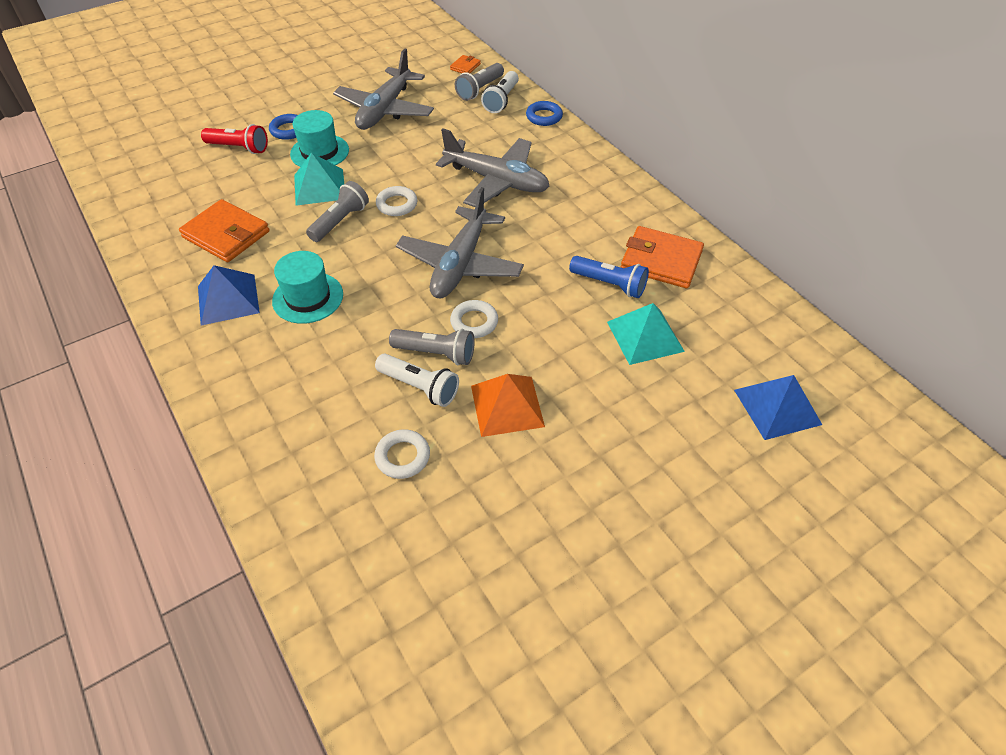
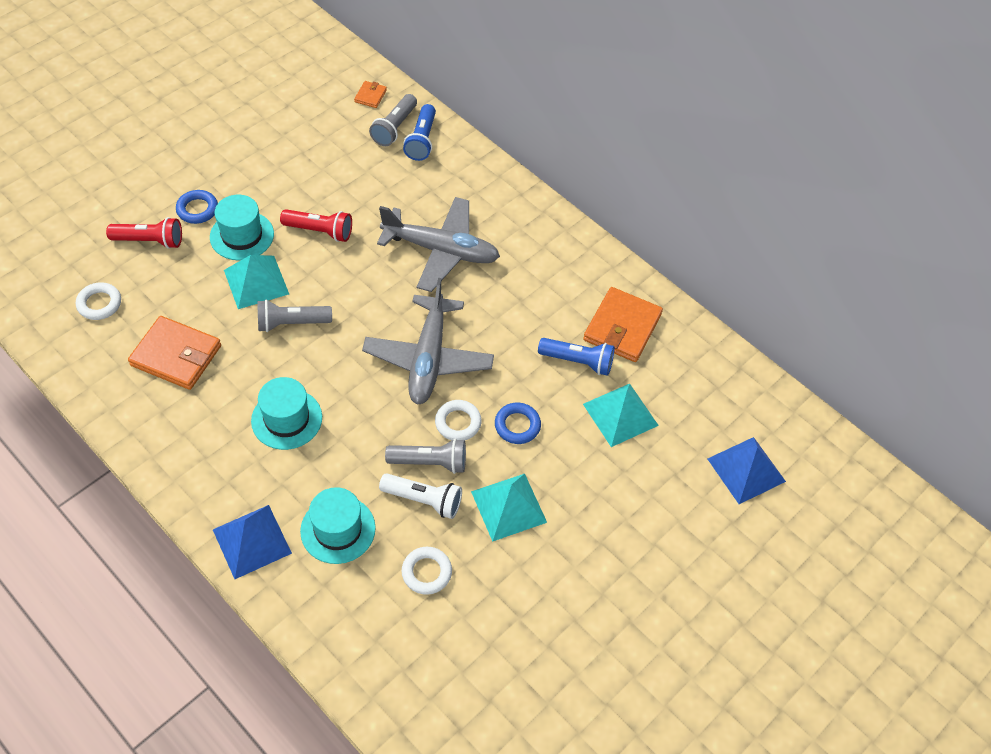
camera: 15 degrees left, 5 degrees up
blue pyramid [198,265,260,326] -> blue pyramid moved to [213,505,292,579]
grey flashlight [306,181,369,242] -> grey flashlight turned 120 degrees counterclockwise [257,300,332,332]
grey plane [333,49,434,130] -> none
white ring [376,186,417,216] -> white ring moved to [76,282,121,320]
orange pyramid [471,374,545,437] -> turquoise pyramid [471,474,547,542]
white flashlight [481,71,519,113] -> blue flashlight [403,104,436,161]
blue ring [526,101,563,126] -> blue ring moved to [495,403,541,444]
orange wallet [621,226,704,288] -> orange wallet turned 75 degrees counterclockwise [583,287,663,362]
none -> red flashlight [280,209,352,242]
none -> turquoise hat [300,487,376,564]

